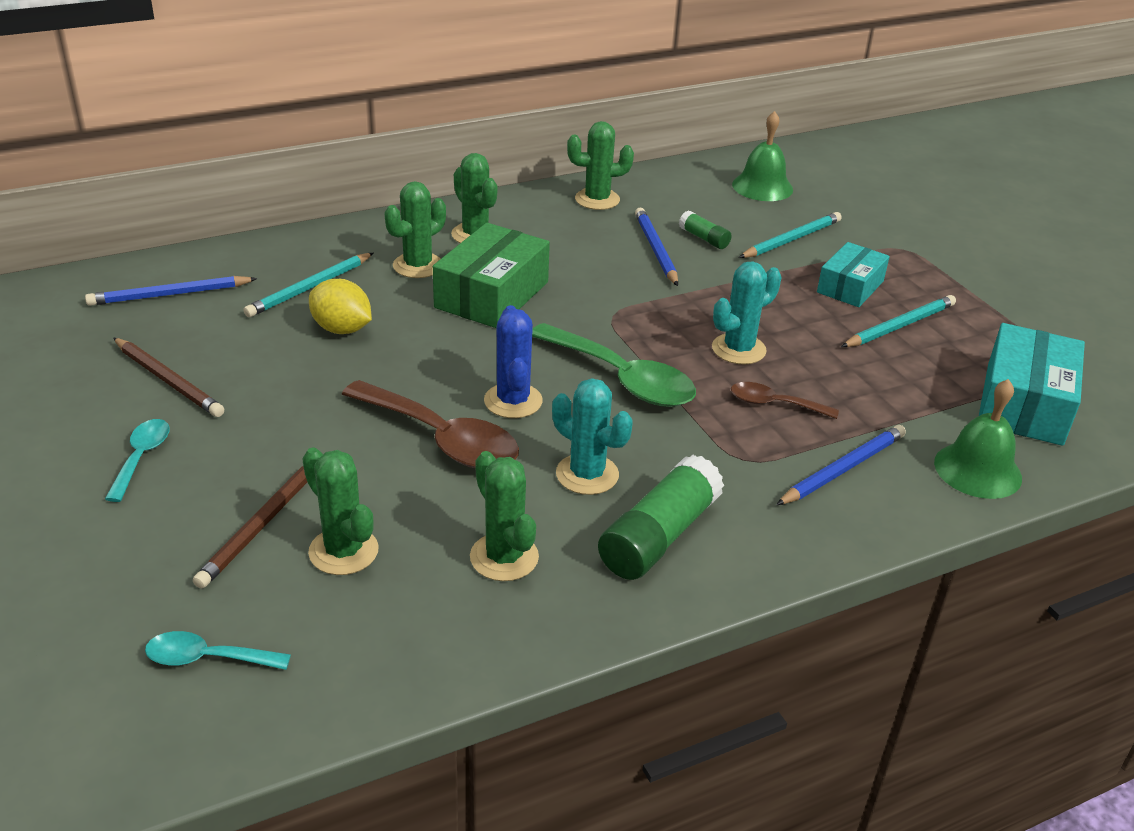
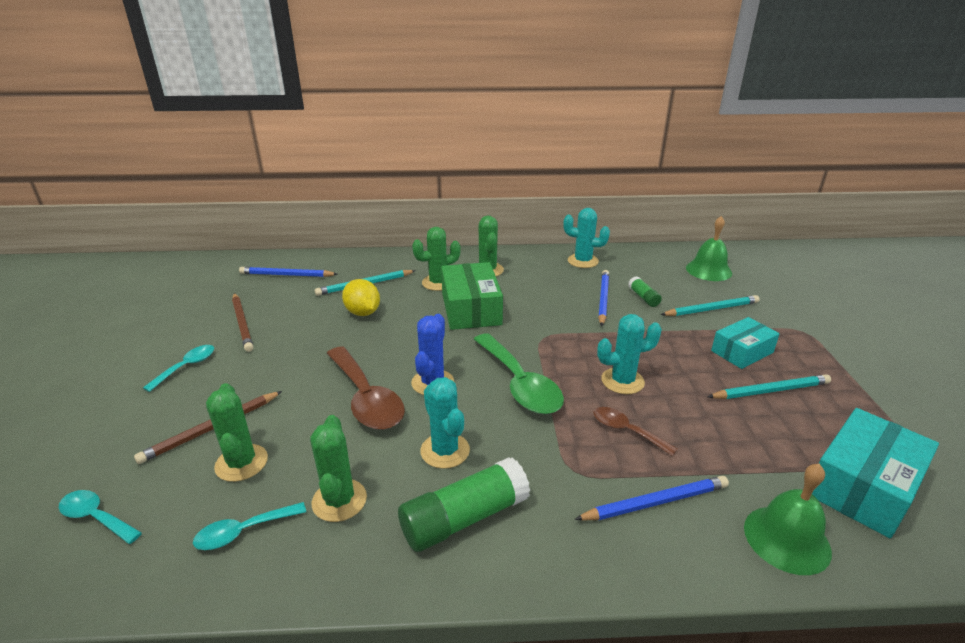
camera: 25 degrees right, 5 degrees down
green box [433,223,550,328] -> green box turned 60 degrees counterclockwise [441,262,503,330]
green cactus [567,121,634,210] -> turquoise cactus [563,208,610,268]
none -> turquoise spoon [193,502,306,550]

